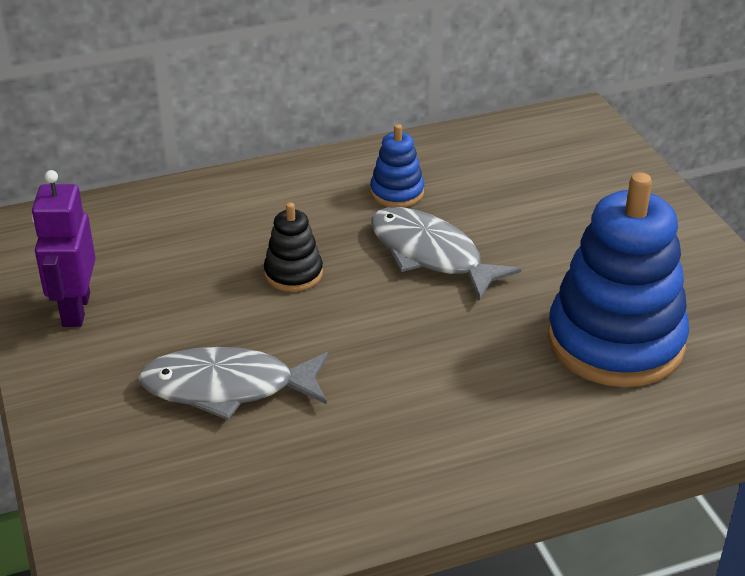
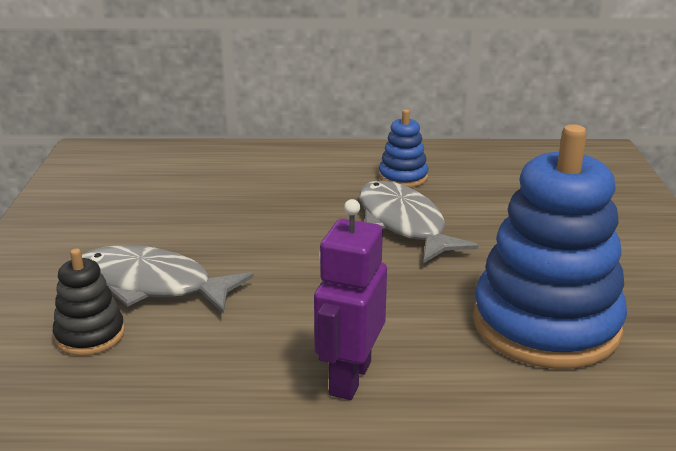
camera: 20 degrees right, 10 degrees down
purple robot [32,170,96,327] -> purple robot moved to [314,199,387,400]
black stacking toy [264,202,323,292] -> black stacking toy moved to [53,249,125,356]

